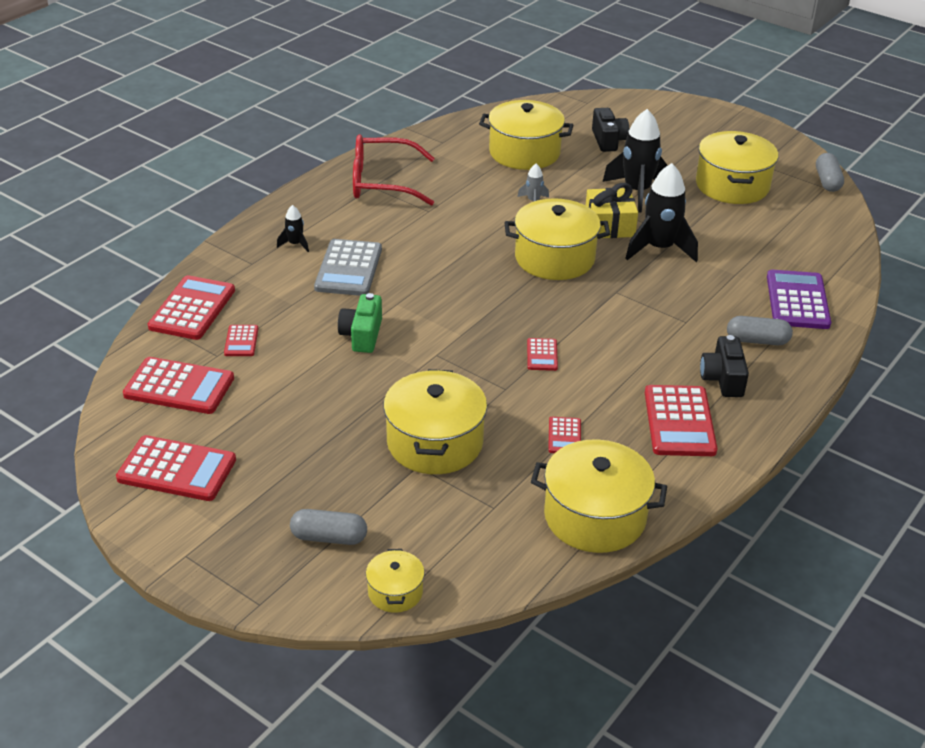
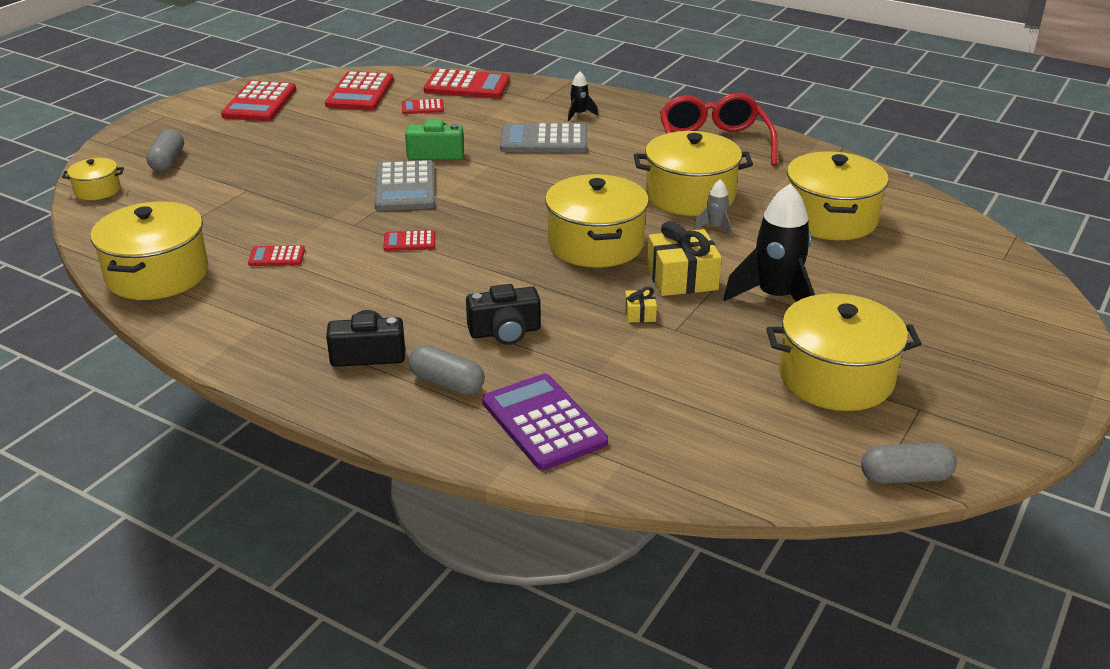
camera: 85 degrees right, 5 degrees down
yellow pot [383,369,487,474] -> yellow pot moved to [634,131,753,216]
black camera [592,108,629,152] -> black camera moved to [466,284,541,345]
black rocket [625,163,698,262] -> yellow gift [625,287,657,323]
red calculator [645,385,717,456] -> none
grey capsule [727,316,793,345] -> grey capsule turned 60 degrees counterclockwise [408,345,485,395]
purple calculator [767,270,831,329] -> purple calculator turned 120 degrees counterclockwise [482,374,608,470]
none -> grey calculator [374,160,435,211]

